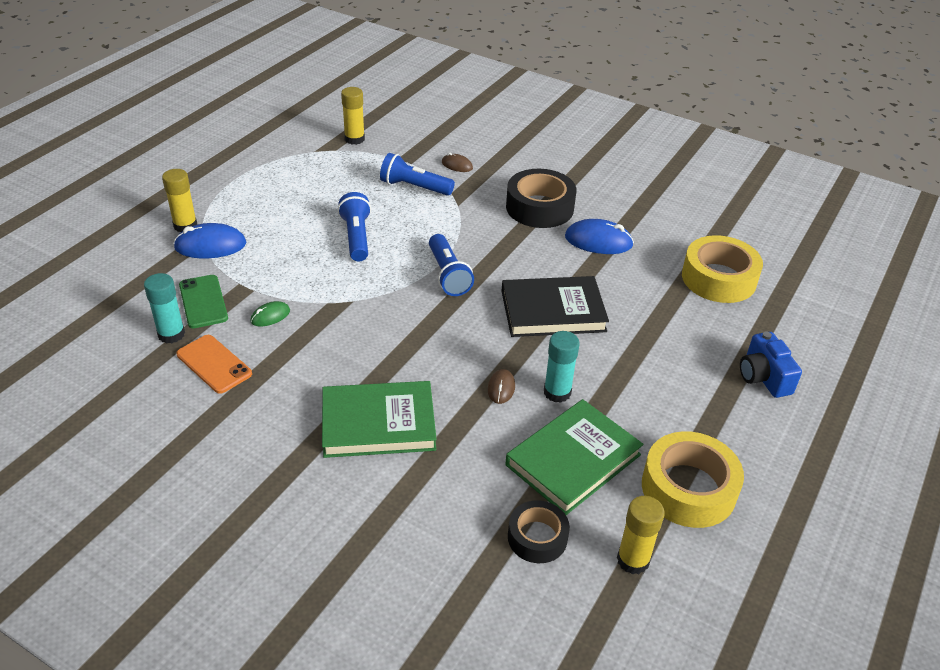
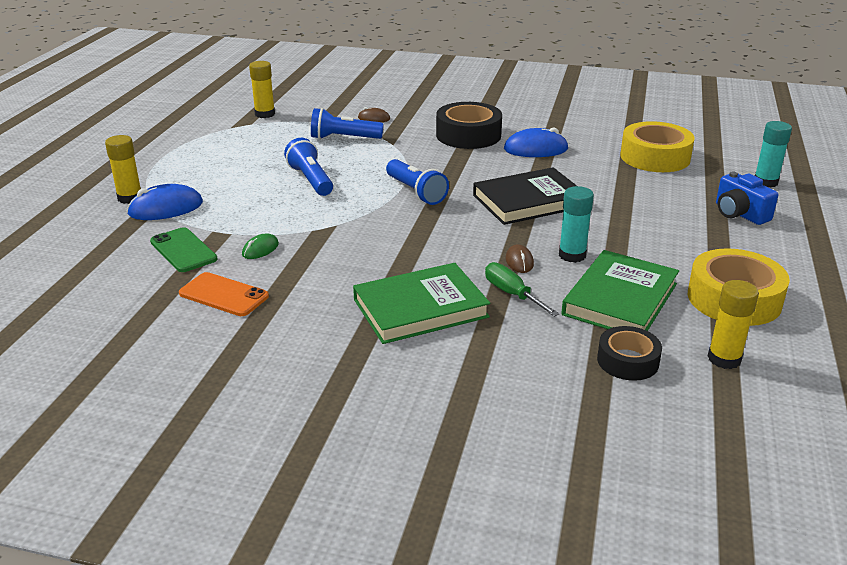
camera: 15 degrees left, 10 degrees down
turquoise glue stick [144,273,185,344] -> turquoise glue stick moved to [755,121,792,188]
none -> green screwdriver [485,262,559,317]

